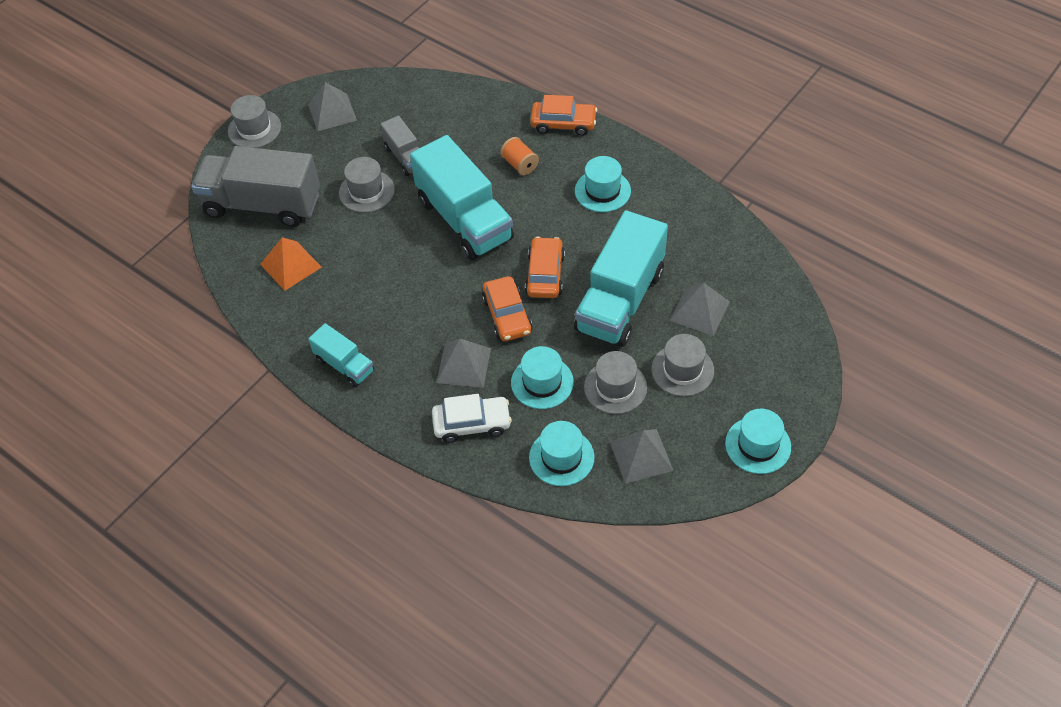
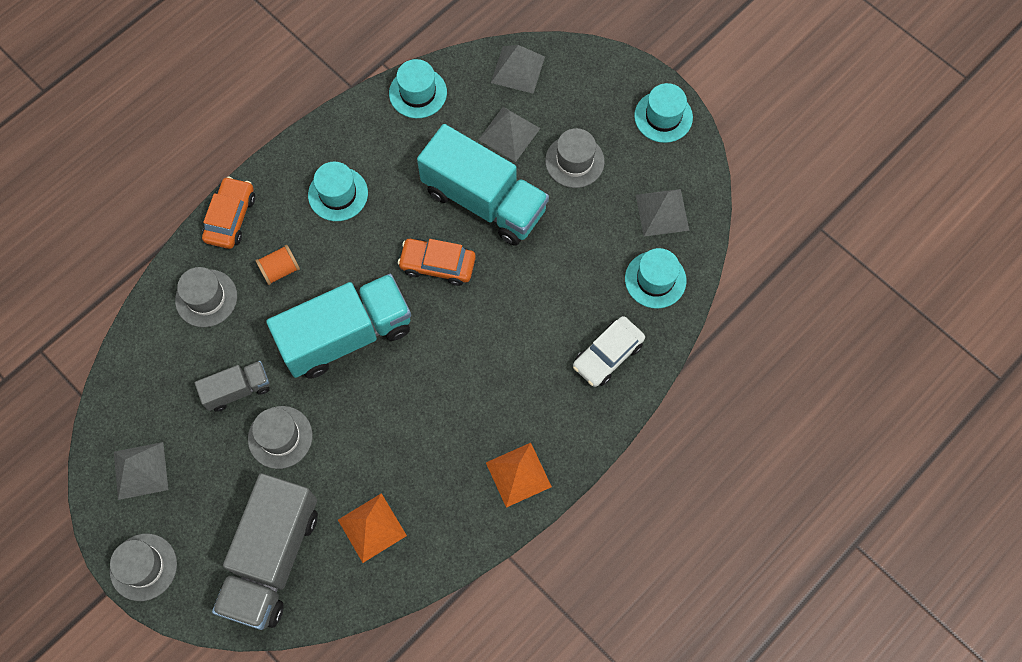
camera: 85 degrees left, 15 degrees up
turquoise truck [308,323,374,387] -> orange pyramid [486,443,552,508]
white car [432,394,512,443] -> white car turned 135 degrees counterclockwise [573,316,645,387]
grey pyramid [436,339,491,388] -> grey pyramid moved to [491,45,545,93]
orange car [482,276,533,341] -> none
turquoise hat [511,346,574,409] -> turquoise hat moved to [389,59,447,118]
grey hat [584,351,647,414] -> grey hat moved to [175,267,237,327]

